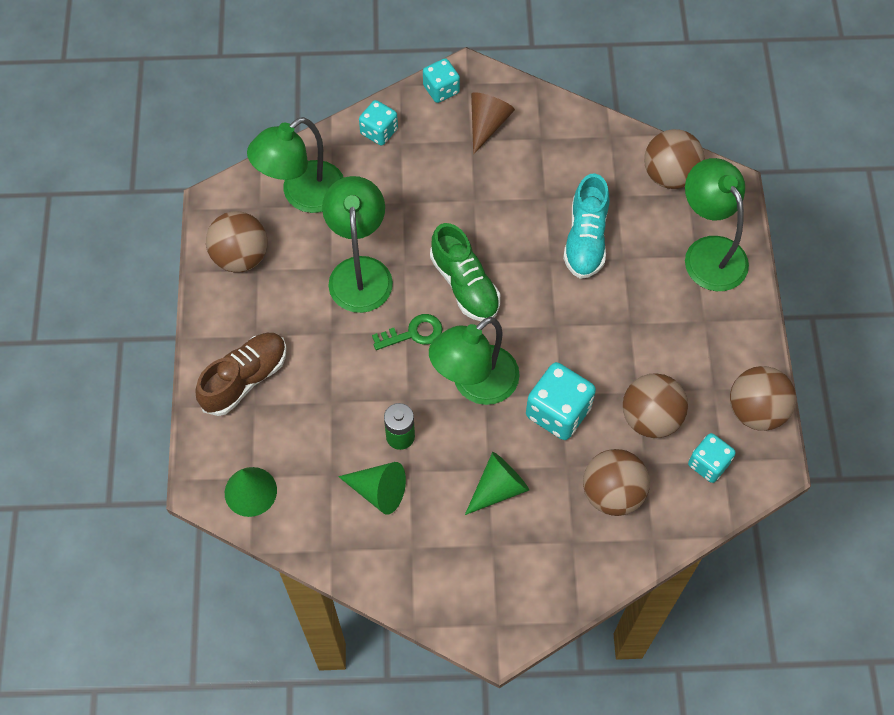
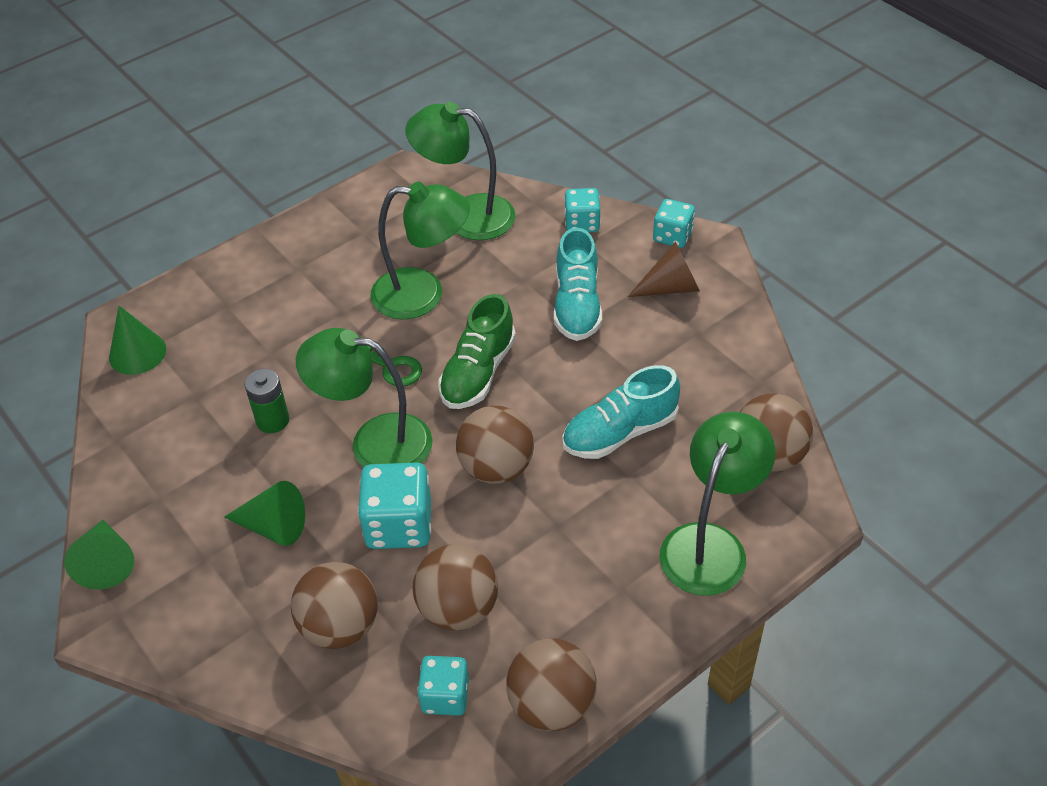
camera: 55 degrees right, 15 degrees down
brown shoe [195,333,287,416] -> none
brown ball [206,211,267,273] -> brown ball moved to [456,406,534,484]
green lamp [322,176,393,313] -> green lamp turned 45 degrees clockwise [371,182,470,320]
green cone [338,462,406,514] -> green cone moved to [64,520,134,590]
none -> turquoise shoe [554,227,602,341]

